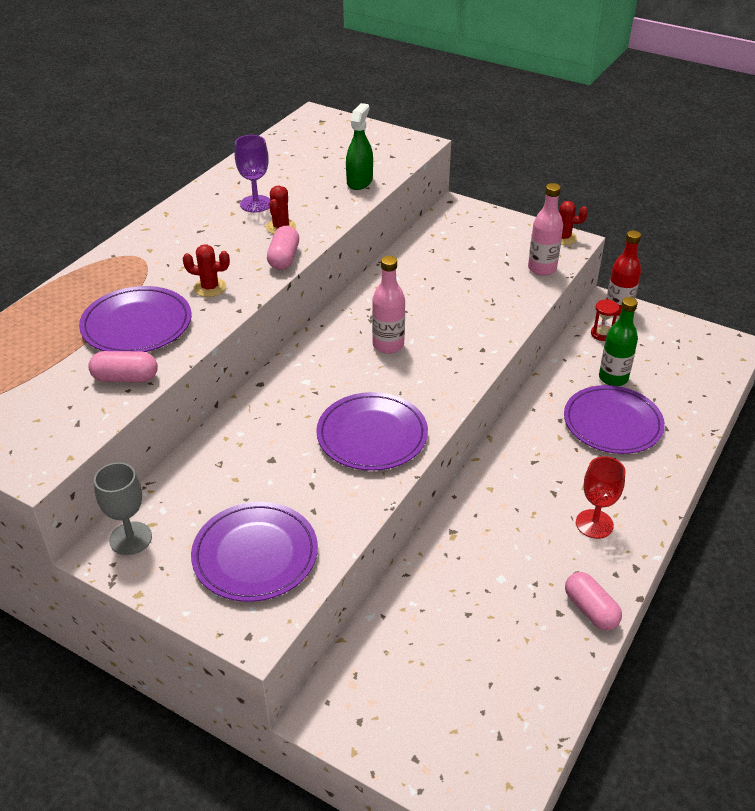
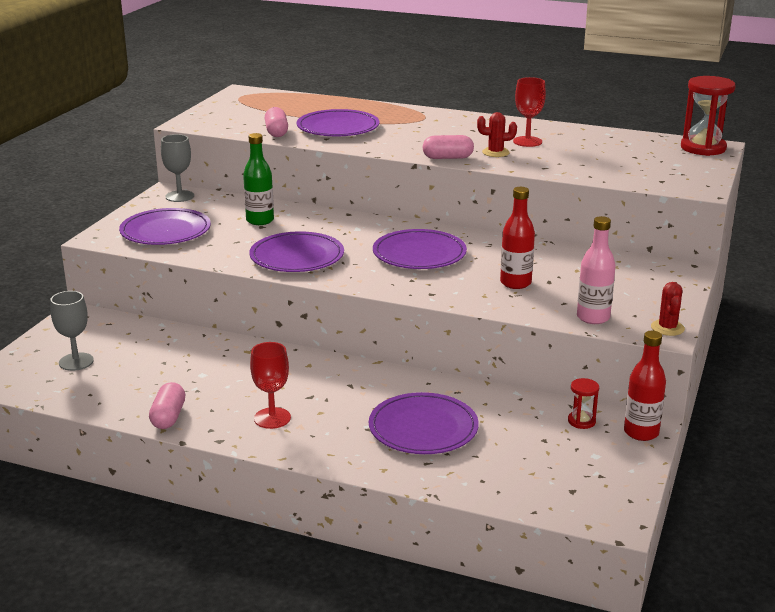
camera: 80 degrees right, 15 degrees down
red cactus [183,244,230,297] -> none
purple goblet [234,135,270,213] -> red goblet [513,77,546,147]
green spray bottle [346,103,373,190] -> none
pink bottle [372,256,405,354] -> purple plate [373,229,467,269]
pink capsule [565,572,622,630] -> pink capsule turned 45 degrees counterclockwise [149,382,186,429]
green bottle [599,297,638,386] -> green bottle moved to [243,133,274,225]
none -> grey goblet [51,291,94,371]
none -> red bottle [500,187,535,289]
none -> red hourglass [681,76,736,156]

